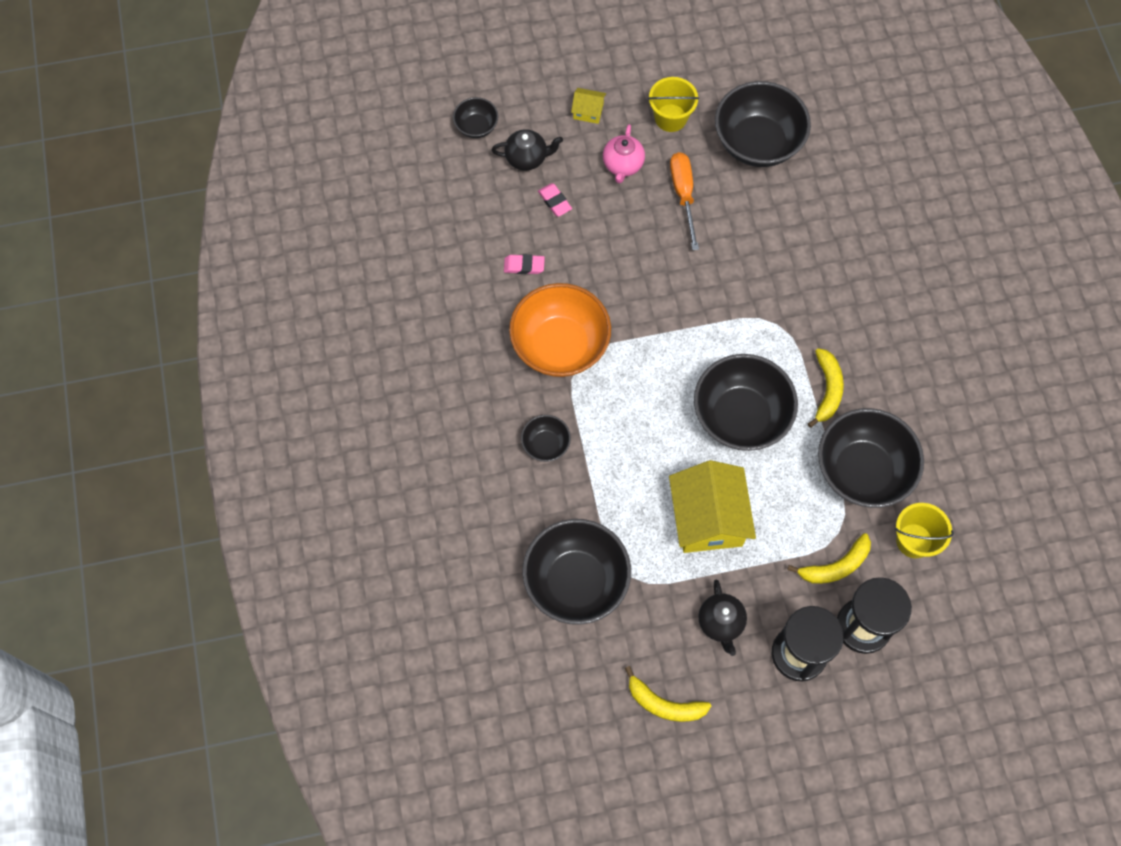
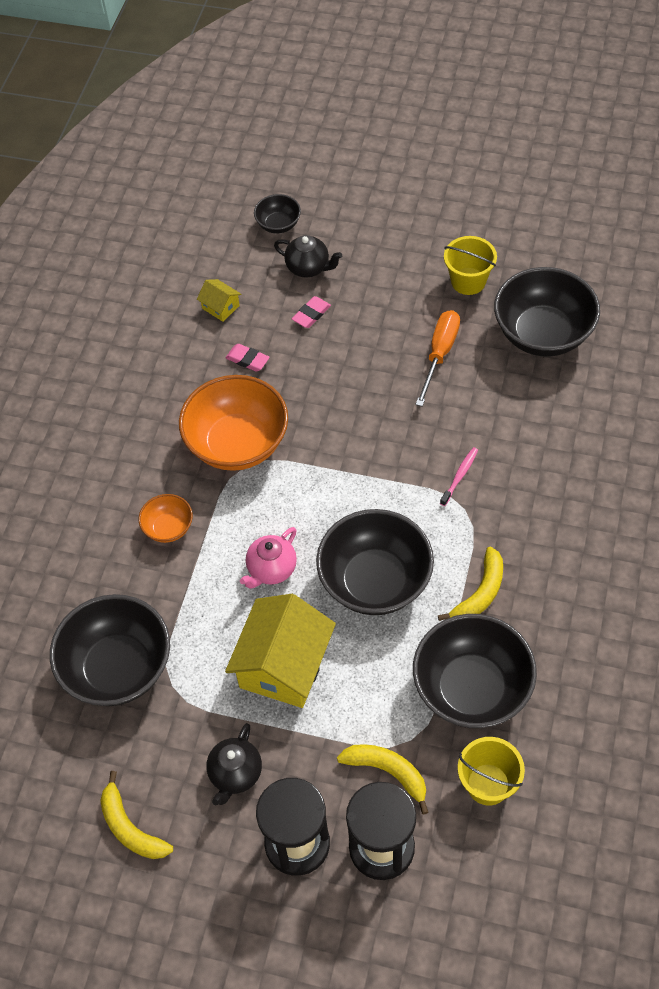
camera: 30 degrees right, 10 degrees down
black bowl [521,415,571,462] -> orange bowl [139,494,193,543]
pink eraser [538,183,572,217] -> pink eraser turned 45 degrees clockwise [292,296,331,328]
yellow house [571,88,606,124] -> yellow house moved to [197,279,241,322]
pink teapot [603,124,645,183] -> pink teapot moved to [240,527,297,589]
yellow banana [787,533,871,584] -> yellow banana turned 150 degrees counterclockwise [337,744,428,814]
none -> pink toothbrush [440,447,478,506]

